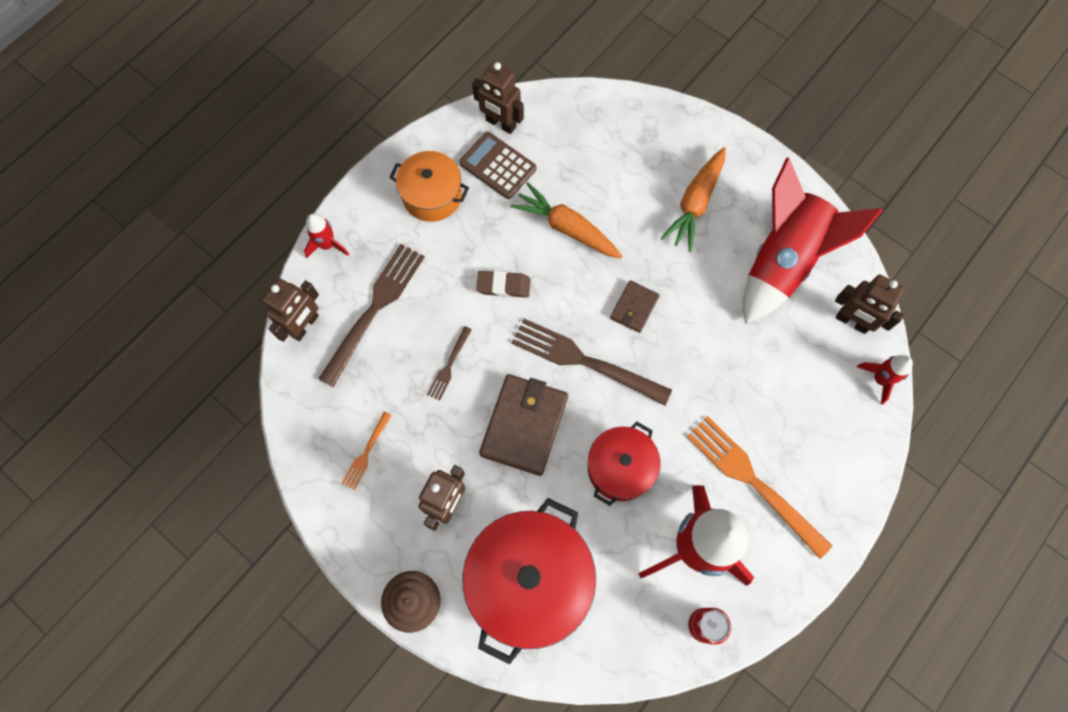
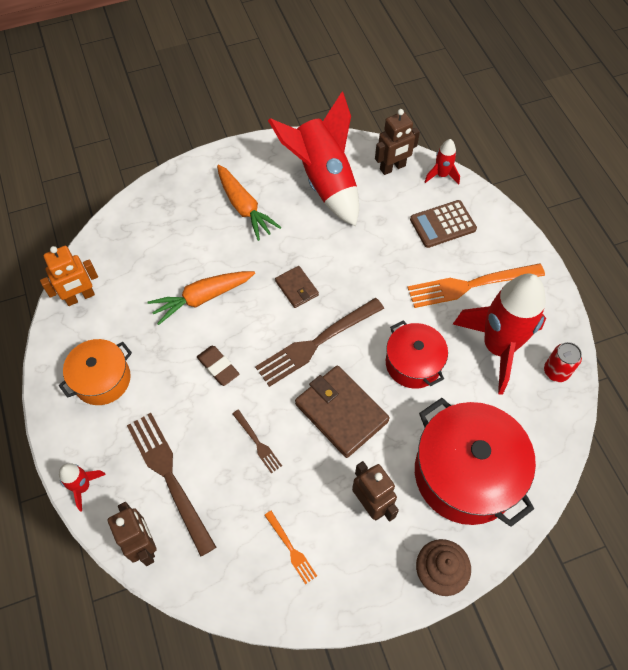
camera: 60 degrees left, 10 degrees down
brown calculator [460,132,536,199] -> brown calculator moved to [410,200,477,248]
brown robot [472,62,524,134] -> orange robot [40,246,98,306]
brown eraser [477,271,530,298] -> brown eraser turned 75 degrees counterclockwise [197,346,239,386]

